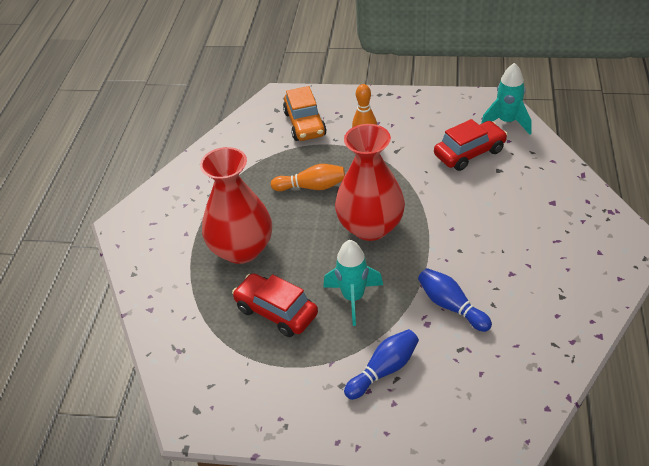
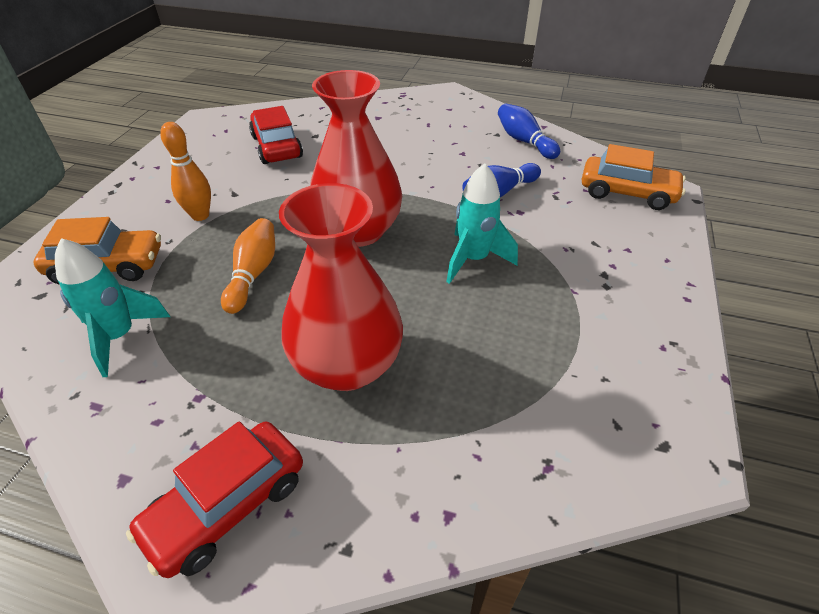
camera: 85 degrees left, 0 degrees up
red car [232,273,318,337] -> red car moved to [126,421,303,578]
blue bowling pin [344,329,419,400] -> blue bowling pin moved to [498,103,560,159]
turquoise rocket [481,63,532,134] -> turquoise rocket moved to [55,238,170,377]
none -> orange car [582,144,686,210]

